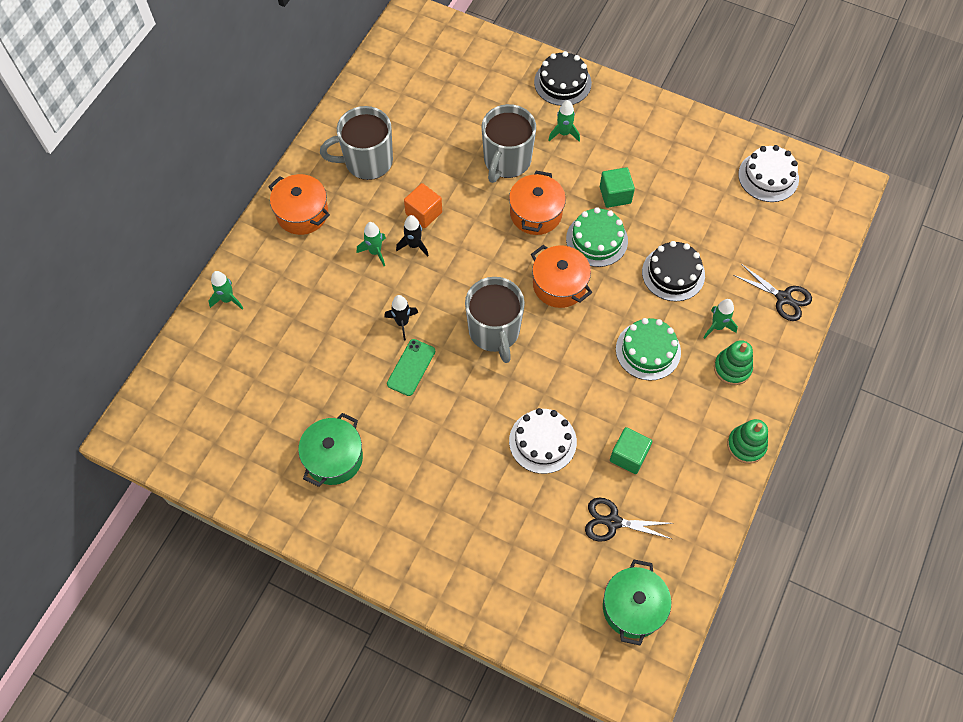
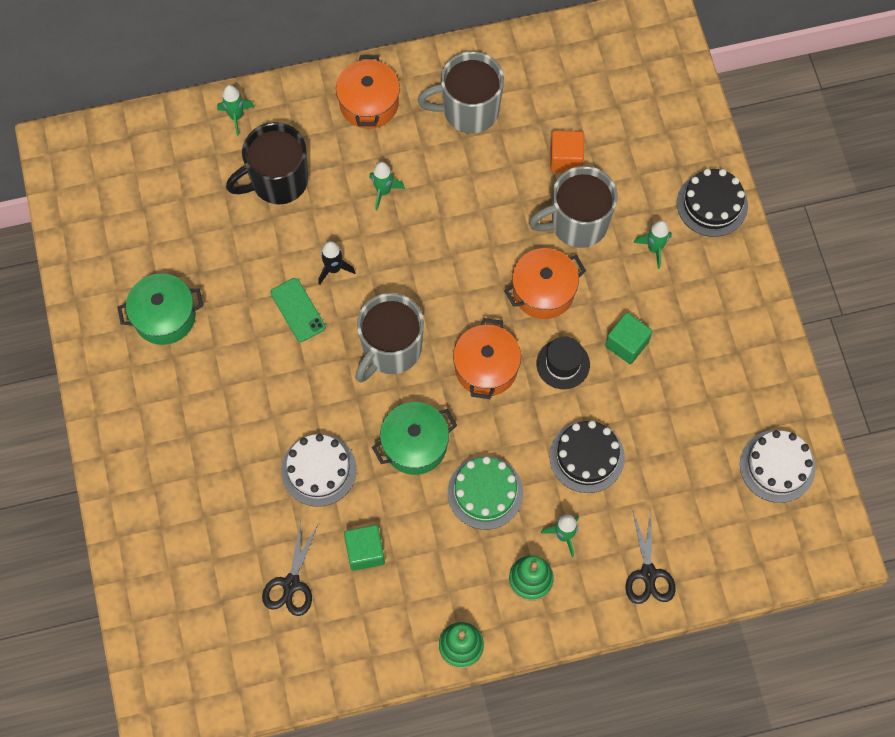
camera: 50 degrees right, 5 degrees up
grey mug [320,106,393,180] -> grey mug turned 45 degrees counterclockwise [418,51,504,134]
green phone [387,339,435,396] -> green phone turned 75 degrees clockwise [271,278,326,342]
black rocket [396,215,429,257] -> none
orange cube [404,183,442,228] -> orange cube moved to [550,131,584,172]
green cake [566,207,628,267] -> black hat [536,337,590,389]
black scissors [585,498,672,541] -> black scissors turned 135 degrees counterclockwise [262,521,318,616]
green pot [603,559,671,646] -> green pot moved to [372,402,457,475]
none -> black mug [226,122,308,204]

